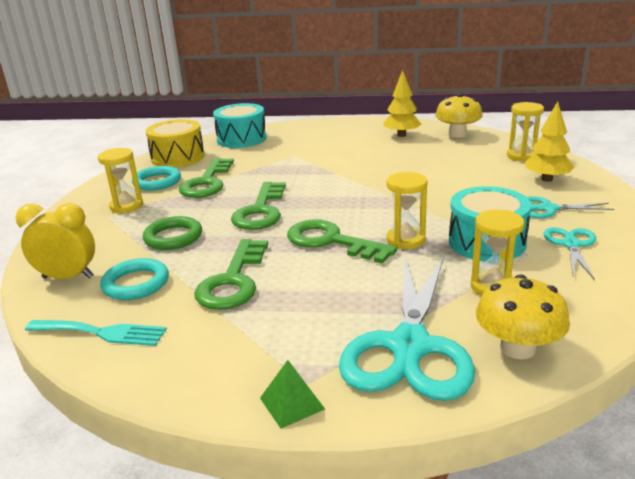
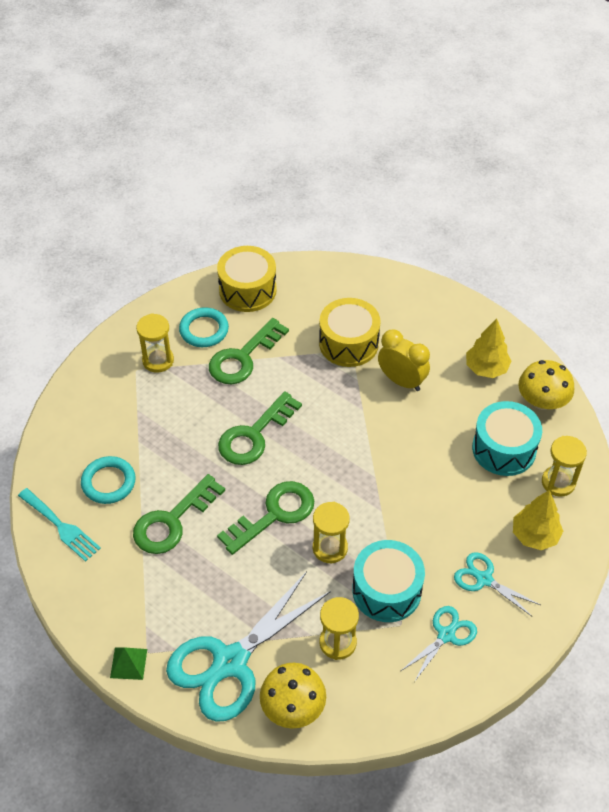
camera: 30 degrees right, 25 degrees up
yellow clock [16,203,95,279] -> yellow clock moved to [378,329,430,391]
green ring [143,216,202,250] -> none
turquoise drum [213,103,267,148] -> turquoise drum moved to [472,401,542,476]
green key [287,219,397,264] -> green key turned 75 degrees clockwise [217,481,314,555]
none -> yellow drum [319,298,381,367]

